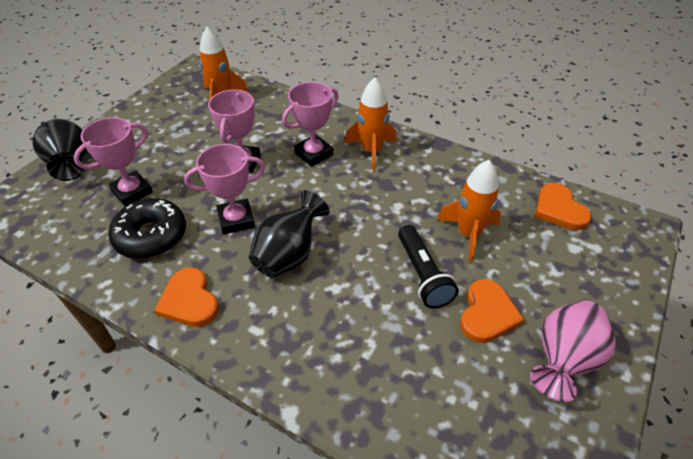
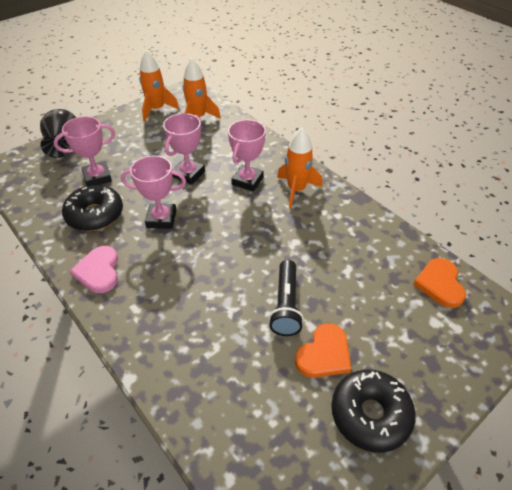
camera: 20 degrees right, 0 degrees up
orange heart [154,267,219,327] -> pink heart [70,246,118,293]
black vase [249,190,330,278] -> none
pink trophy [282,82,339,167] -> pink trophy turned 45 degrees counterclockwise [228,120,266,191]
orange rocket [437,160,501,262] -> orange rocket moved to [139,50,179,121]
pink vase [530,300,616,402] -> black donut [331,370,416,453]

